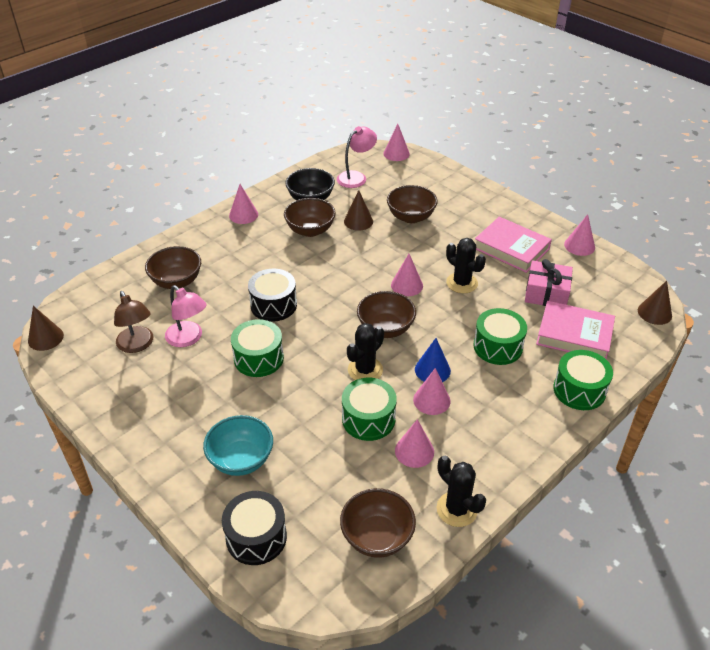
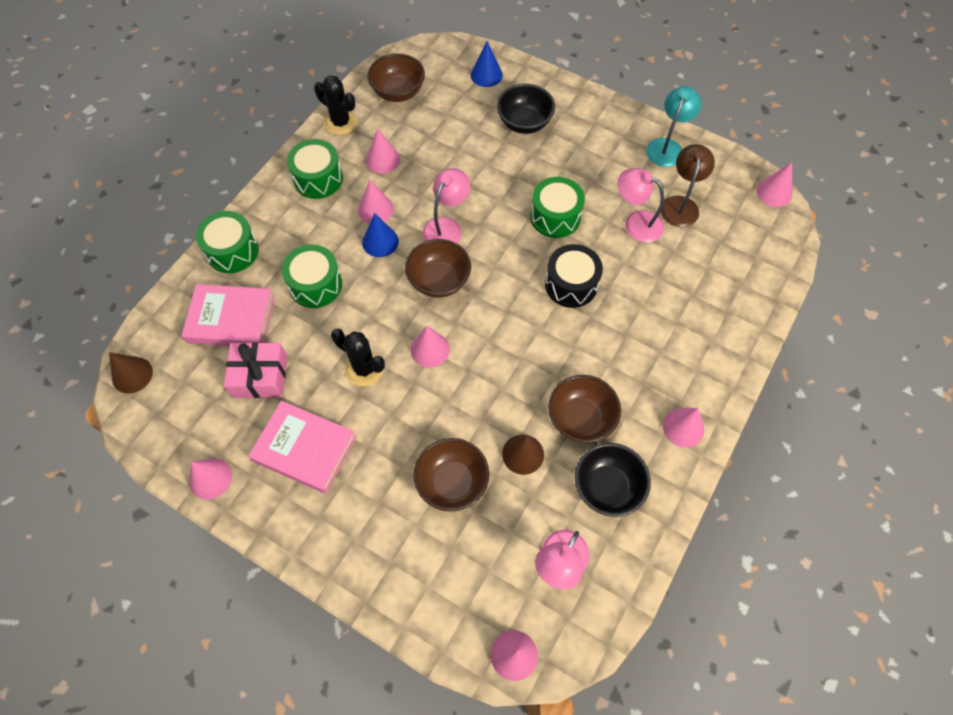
camera: 165 degrees right, 20 degrees up
brown cone [28,306,64,351] -> pink cone [756,162,792,207]
brown lamp [114,291,153,353] -> brown lamp turned 60 degrees clockwise [661,144,715,227]
brown bowl [145,246,201,289] -> none
turquoise bowl [203,415,273,476] -> black bowl [497,84,555,134]
black drum [222,491,287,565] -> blue cone [470,41,503,87]
green drum [342,378,397,441] -> green drum moved to [287,139,343,199]
black cactus [347,323,384,380] -> pink lamp [423,168,471,243]
none -> turquoise lamp [646,86,702,167]

